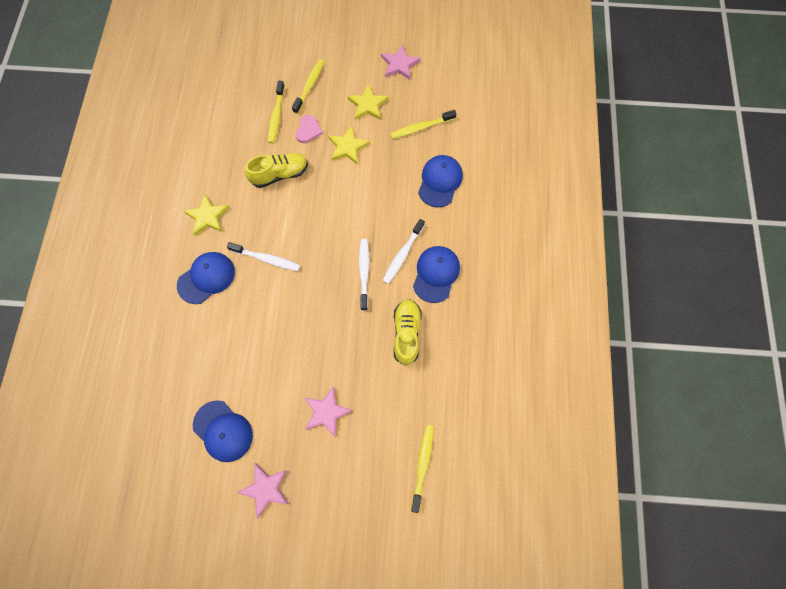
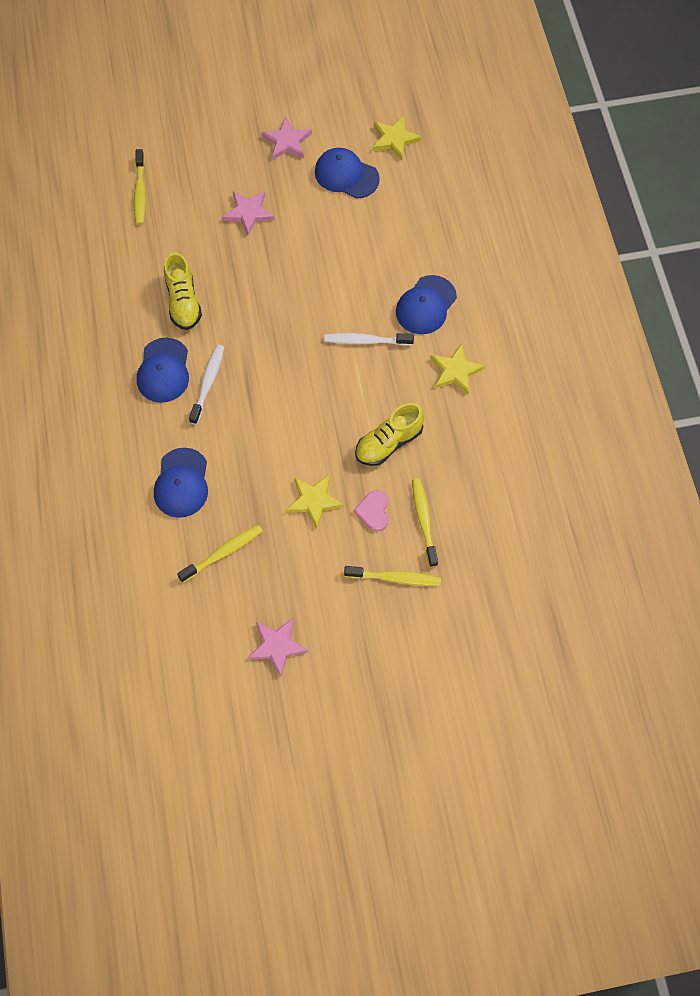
camera: 165 degrees right, 5 degrees down
yellow toothbrush [292,59,324,114] -> yellow toothbrush turned 90 degrees counterclockwise [344,566,441,586]
yellow star [347,84,389,120] -> yellow star moved to [372,116,422,160]
white toothbrush [359,239,369,311] -> none

